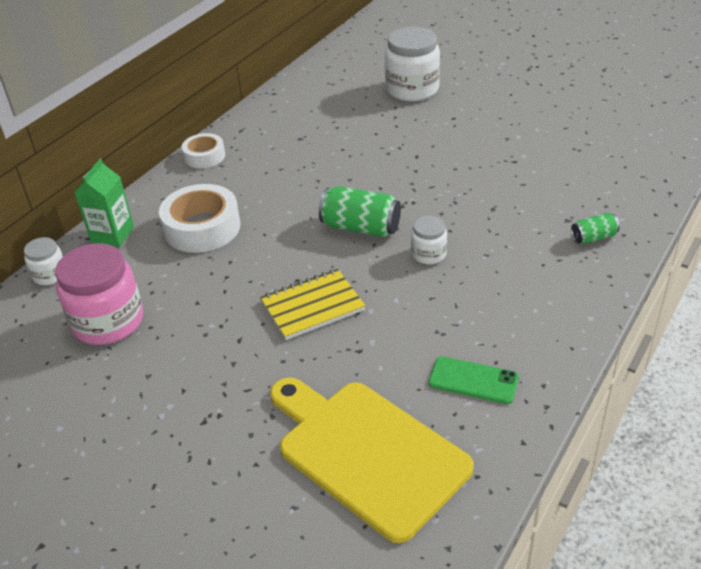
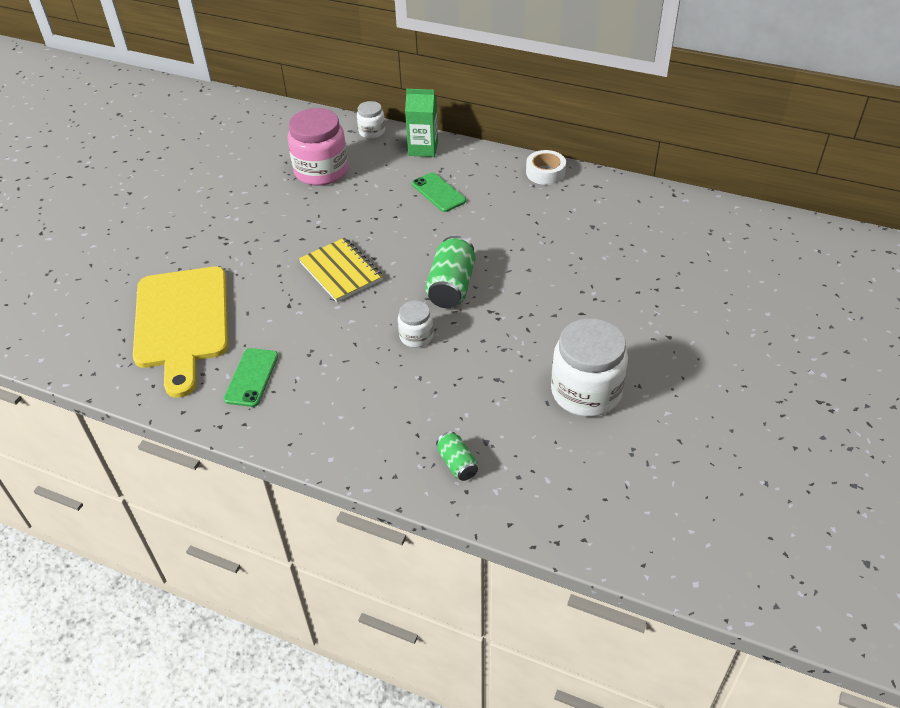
camera: 80 degrees right, 5 degrees up
white tape [159,184,240,253] -> green phone [412,172,466,212]
yellow cutting board [270,377,474,543] -> yellow cutting board turned 135 degrees clockwise [133,266,228,398]
white jar [385,27,440,101] -> white jar moved to [551,318,628,417]

